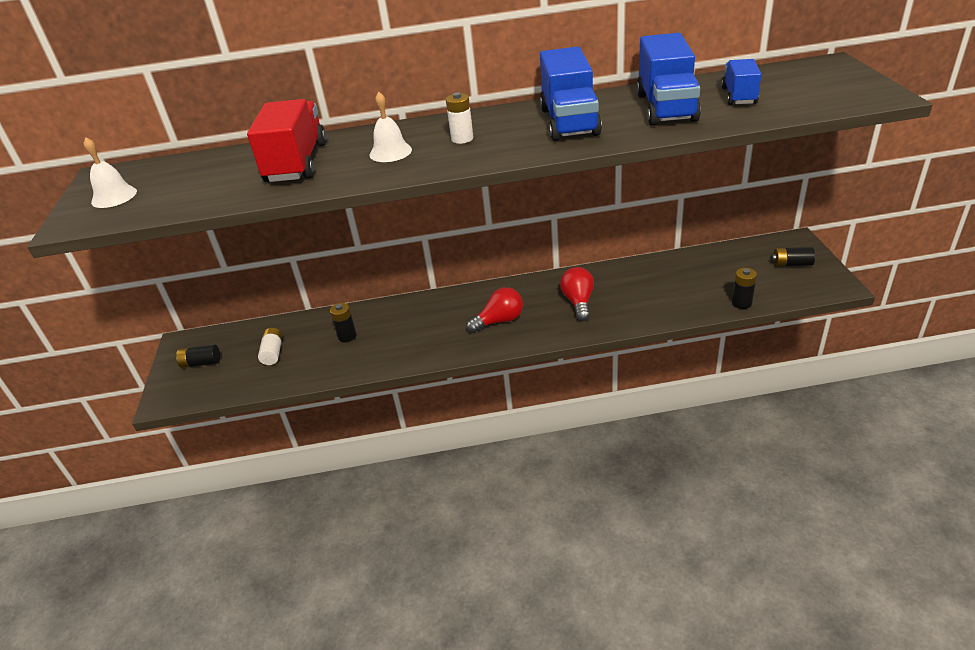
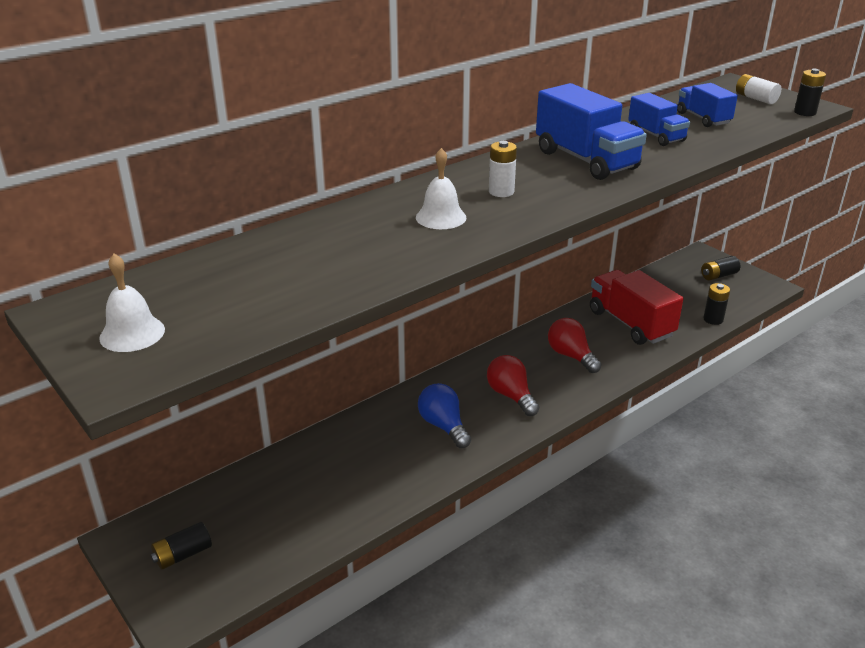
camera: 35 degrees left, 5 degrees down
red truck [247,99,327,182] -> red truck moved to [590,270,683,345]
white battery [258,328,282,365] -> white battery moved to [736,74,781,104]
black battery [330,303,357,342] -> black battery moved to [794,69,826,116]
red light bulb [466,287,523,333] -> red light bulb turned 60 degrees counterclockwise [487,355,539,416]
blue truck [637,33,701,126] -> blue truck [628,93,690,146], size x0.59
none -> blue light bulb [418,383,471,448]

